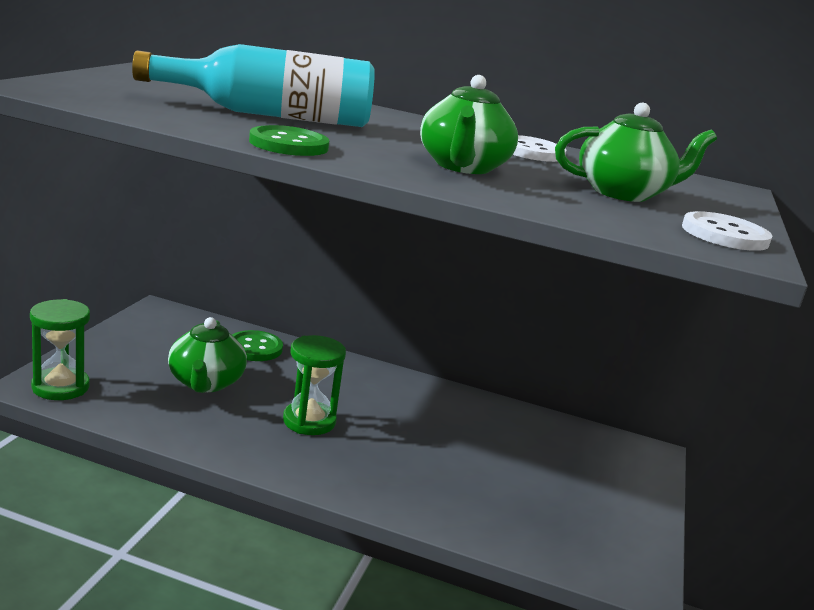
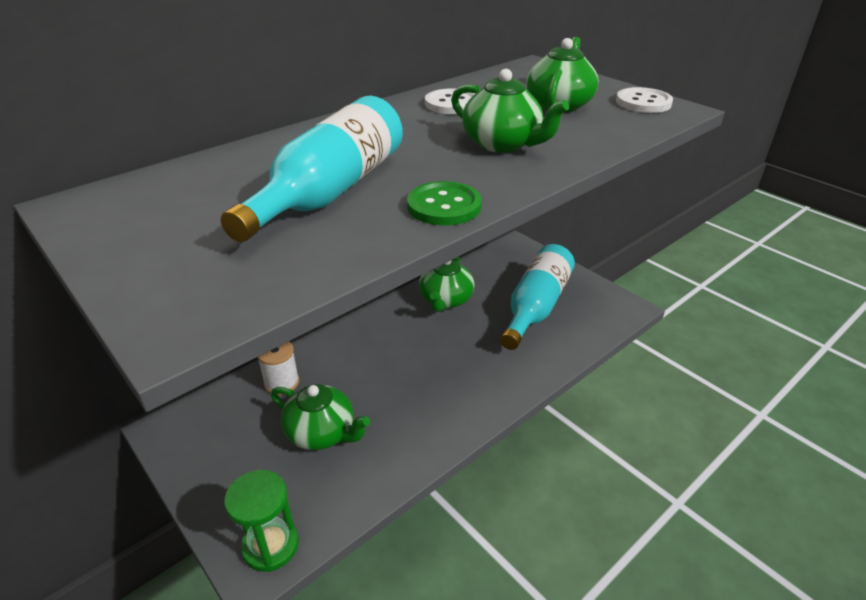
camera: 55 degrees left, 15 degrees up
green button [232,330,283,361] -> white spool [257,342,299,395]
green hourglass [283,335,346,435] -> none
none -> green teapot [419,256,474,312]
none -> turquoise bottle [500,244,575,350]

